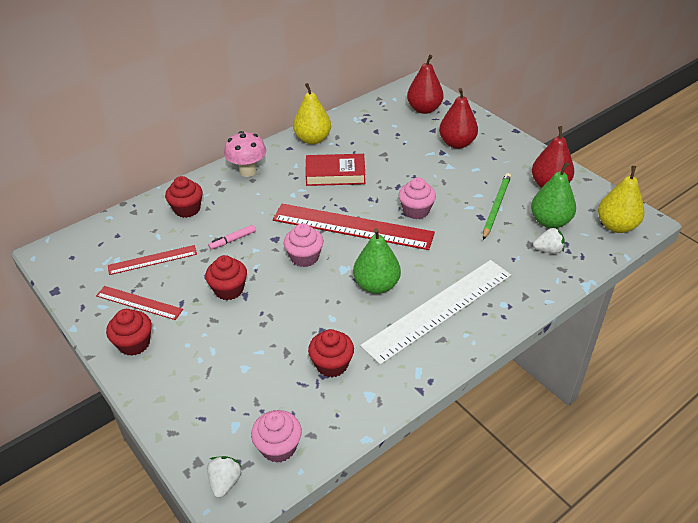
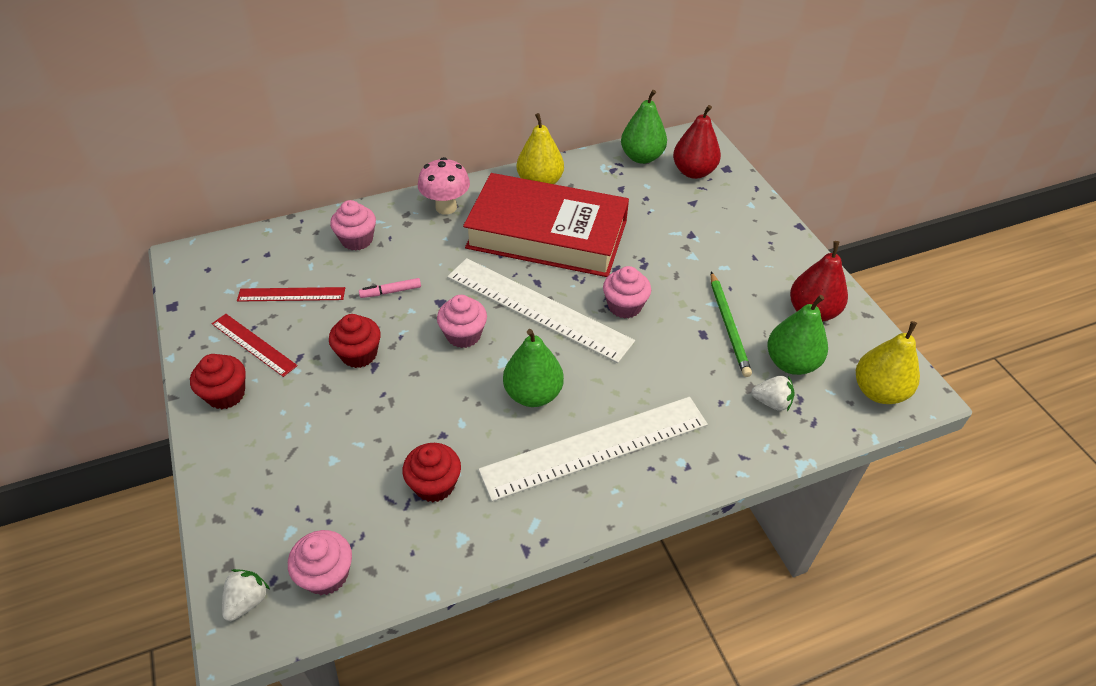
camera: 15 degrees right, 5 degrees up
red cupcake [165,176,203,218] -> pink cupcake [330,200,376,251]
red ruler [273,204,435,250] -> white ruler [447,258,635,363]
red book [305,154,365,186] -> red book [463,173,629,277], size x1.96
red pear [439,88,478,149] -> none
green pencil [483,173,511,240] -> green pencil turned 135 degrees clockwise [711,272,752,377]
none -> green pear [621,90,667,164]

